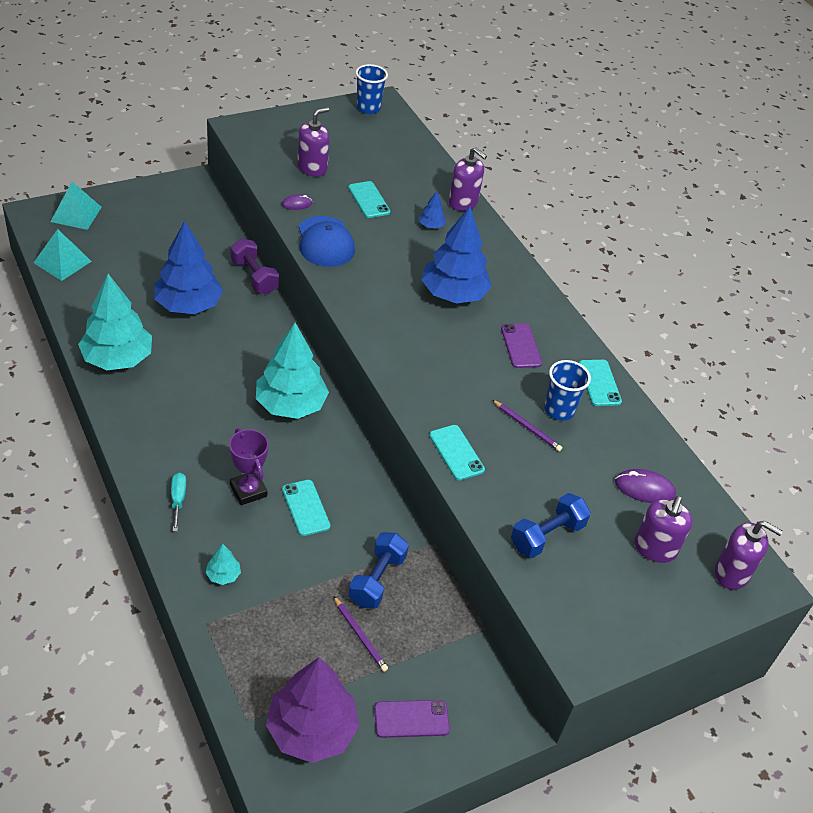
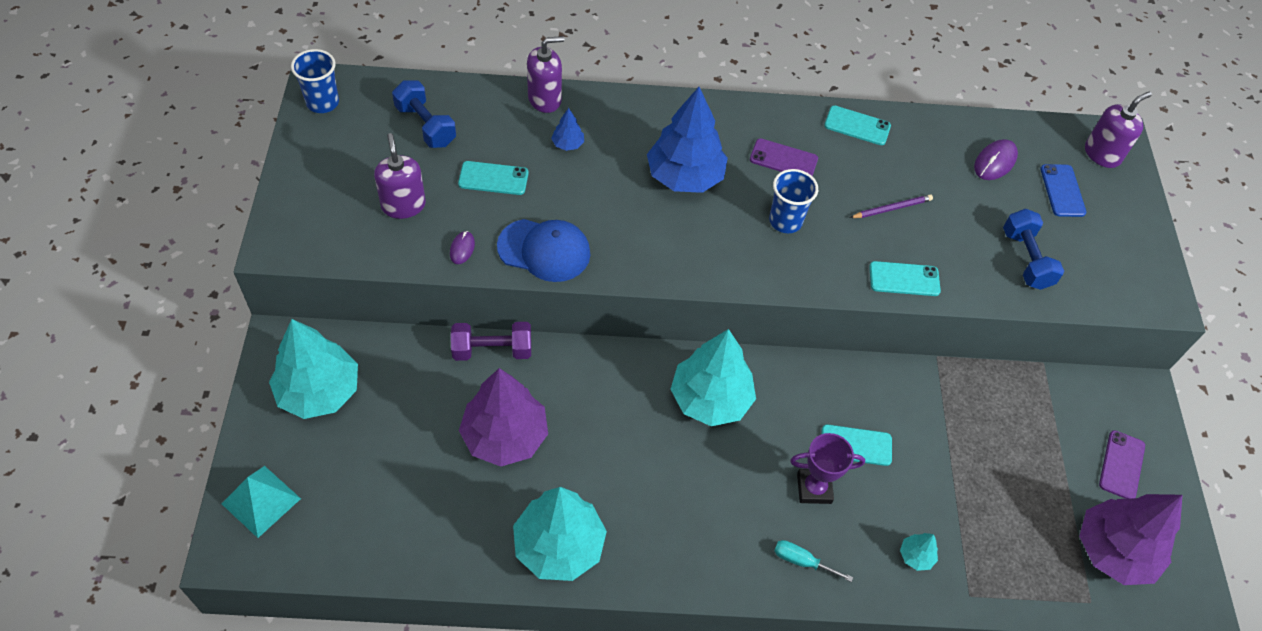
camera: 60 degrees left, 10 degrees up
turquoise pyramid [33,229,92,281] -> none
blue tree [154,221,223,314] -> purple tree [459,368,548,467]
purple pencil [334,596,388,672] -> none
blue dumbbell [348,532,409,609] -> blue dumbbell moved to [392,80,456,148]
blue cup [544,360,591,421] -> blue cup moved to [769,169,818,233]
purple soap dispenser [634,496,693,563] -> blue phone [1040,164,1086,217]
none -> turquoise tree [269,319,358,419]

